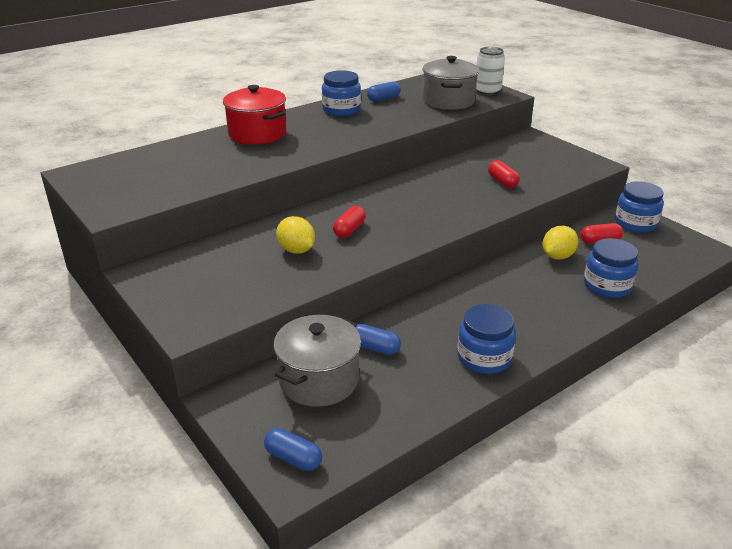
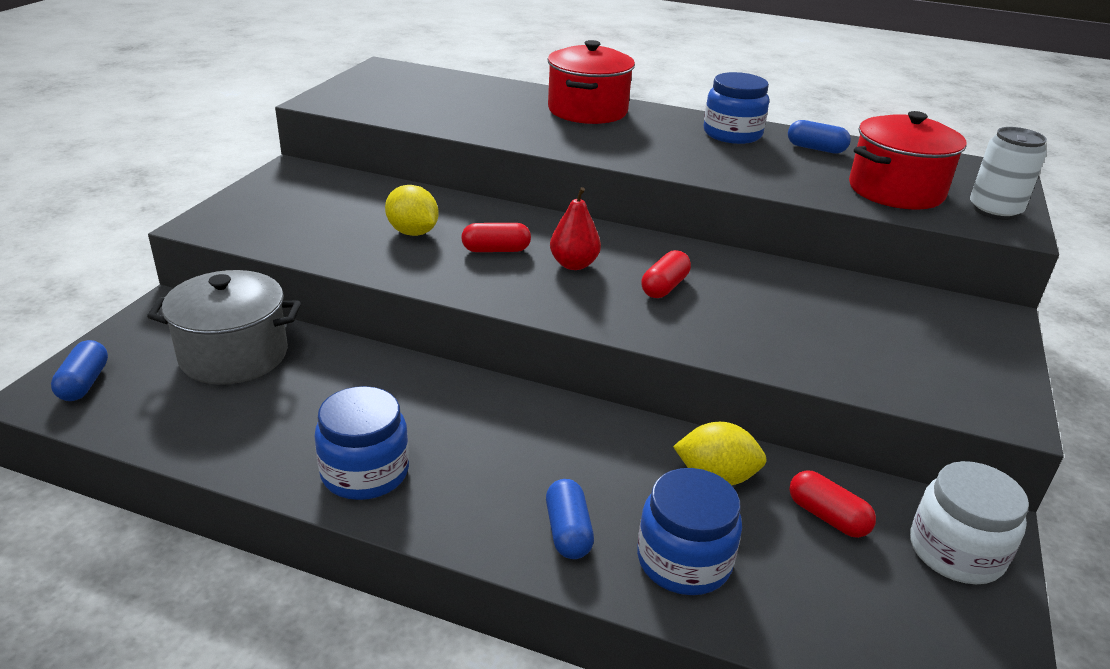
camera: 55 degrees right, 0 degrees up
yellow lemon [276,216,315,254] -> yellow lemon turned 60 degrees counterclockwise [385,185,439,236]
blue capsule [356,324,401,355] -> blue capsule moved to [546,479,594,559]
grey pot [422,56,479,110] -> red pot [849,111,967,210]
red capsule [488,160,520,188] -> red capsule moved to [641,250,691,298]
blue jar [615,181,664,233] -> white jar [910,461,1029,584]
none -> red pear [550,187,601,270]

